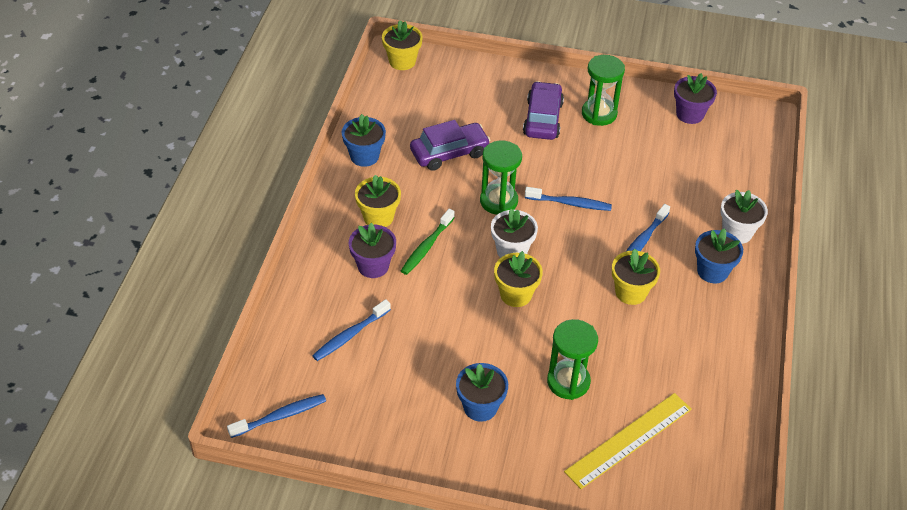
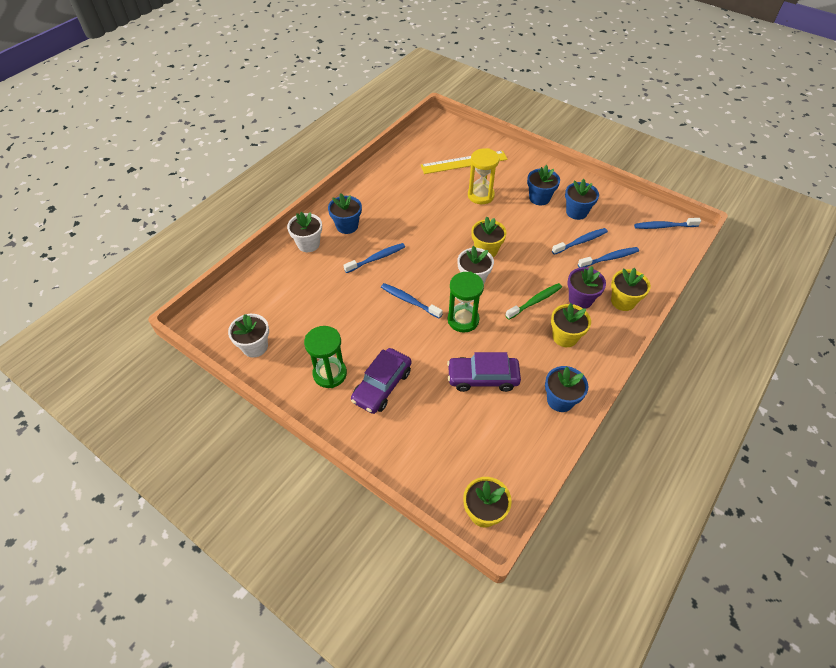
camera: 155 degrees left, 5 degrees up
green hourglass [547,319,598,400] -> yellow hourglass [468,148,500,204]
yellow flower pot [612,249,660,305] -> yellow flower pot moved to [611,268,651,311]
purple flower pot [674,73,717,124] -> white flower pot [228,314,269,357]
none -> blue toothbrush [552,228,608,255]
none -> blue flower pot [565,179,599,220]

